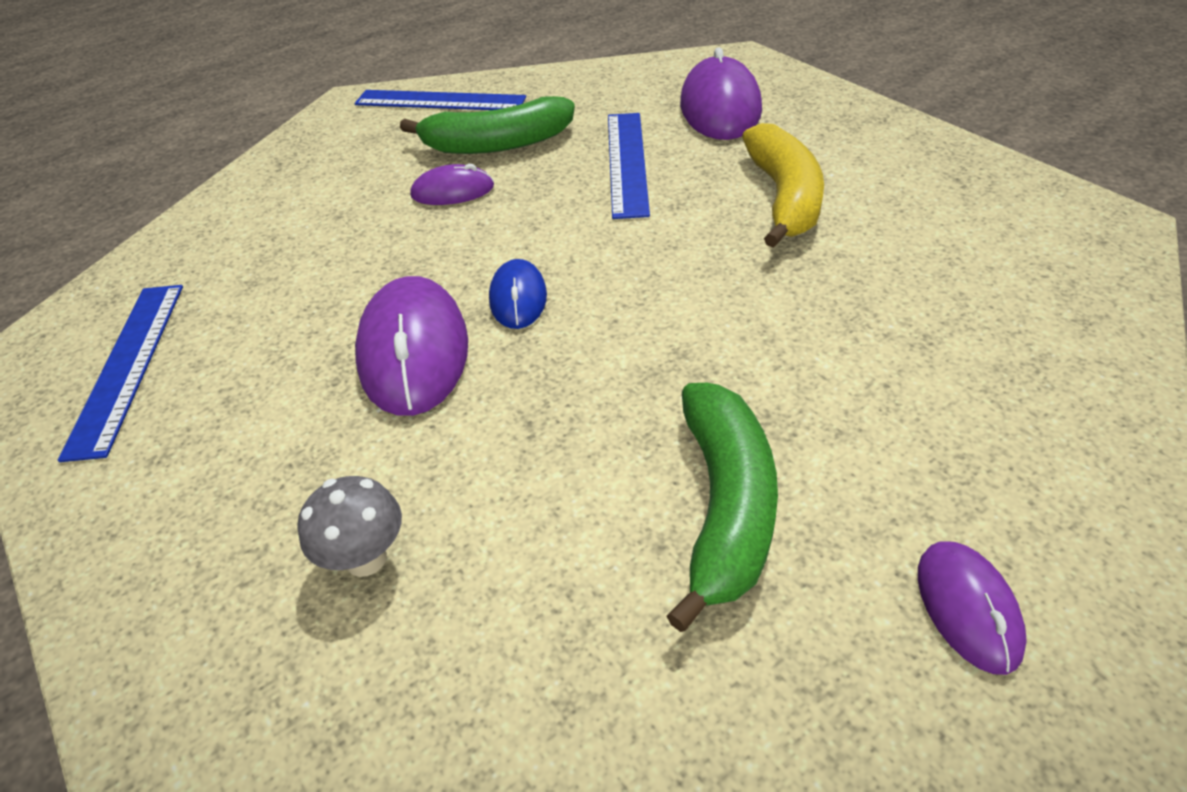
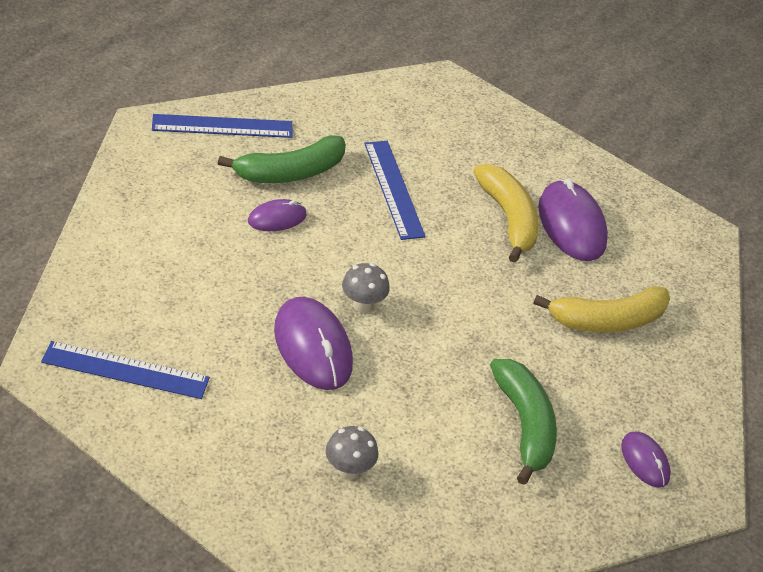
camera: 25 degrees left, 0 degrees up
blue ruler [58,285,183,462] -> blue ruler turned 60 degrees counterclockwise [41,341,210,399]
blue mouse [489,259,547,329] -> grey mushroom [342,263,390,313]
purple mouse [680,47,762,140] -> purple mouse moved to [538,179,608,261]
none -> yellow banana [533,286,670,332]

